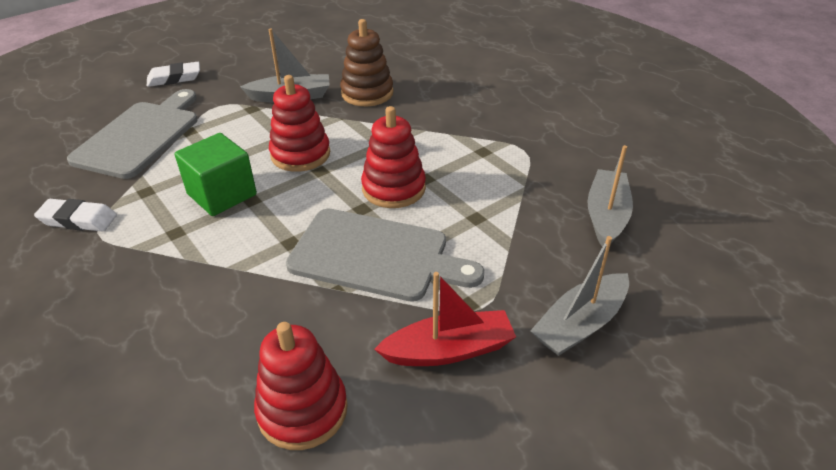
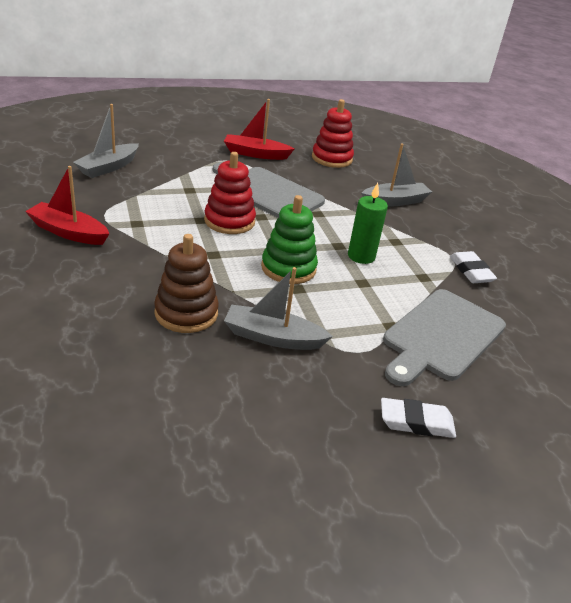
camera: 165 degrees left, 5 degrees down
white eraser [34,199,117,231] -> white eraser turned 45 degrees clockwise [450,251,497,283]
green cube [175,133,257,216] -> green candle [348,183,388,264]
red stacking toy [269,75,330,172] -> green stacking toy [261,195,318,284]
grey boat [530,236,629,356] -> grey boat moved to [361,143,432,207]
none -> red boat [25,166,110,245]

